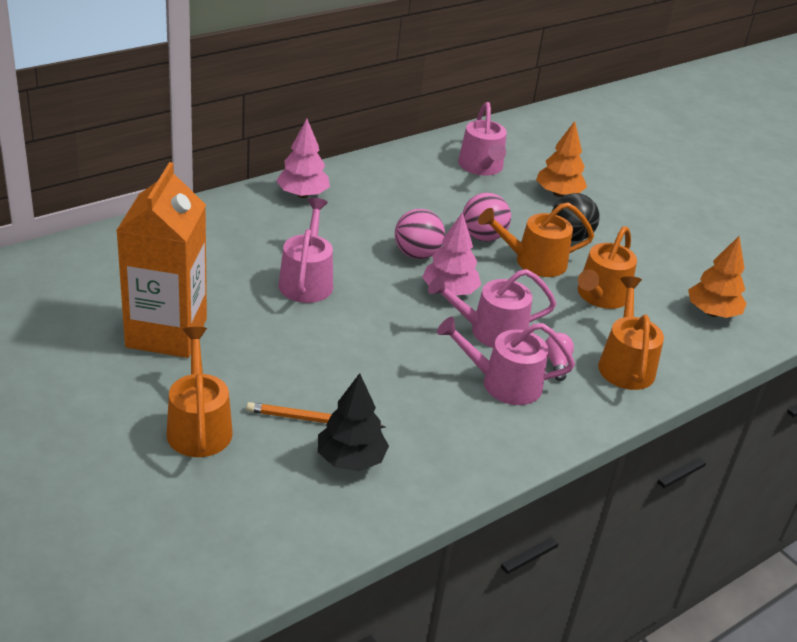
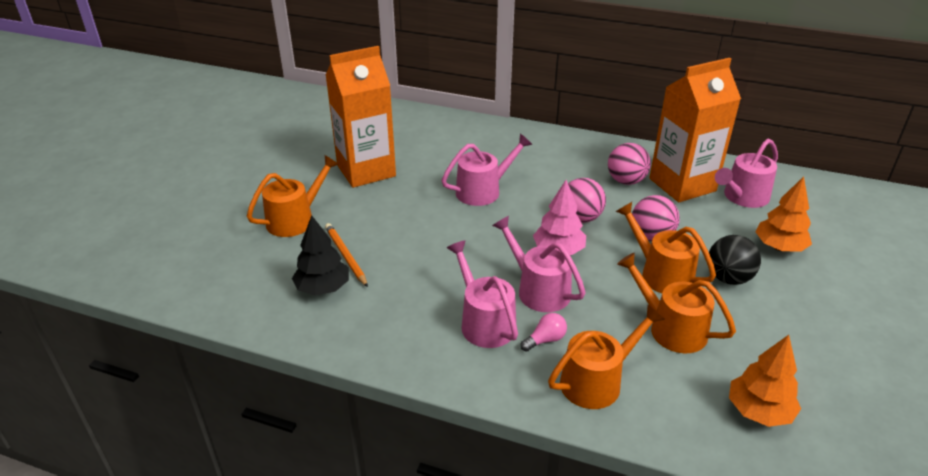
camera: 60 degrees right, 0 degrees up
pink tree [277,119,330,198] -> none
orange watering can [578,226,637,309] -> orange watering can turned 45 degrees clockwise [617,253,736,353]
none -> pink ball [608,143,651,185]
none -> orange carton [649,58,741,202]

